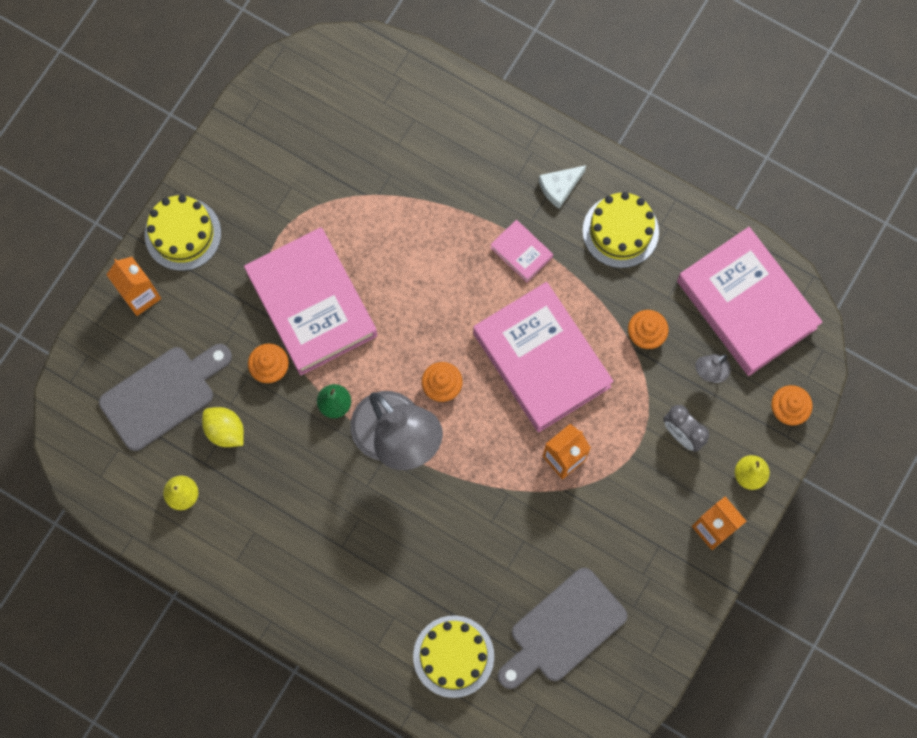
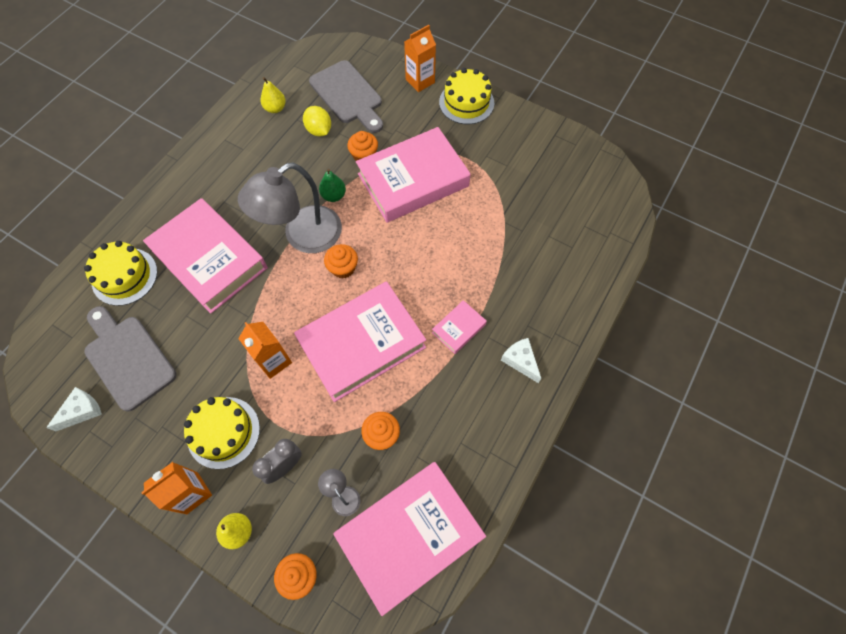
camera: 90 degrees right, 10 degrees down
yellow lemon [202,407,244,447] -> yellow lemon turned 75 degrees counterclockwise [303,106,331,137]
yellow cake [583,192,659,268] -> yellow cake moved to [184,397,260,469]
none -> white cheese [46,387,102,431]
none -> pink book [143,198,268,314]

